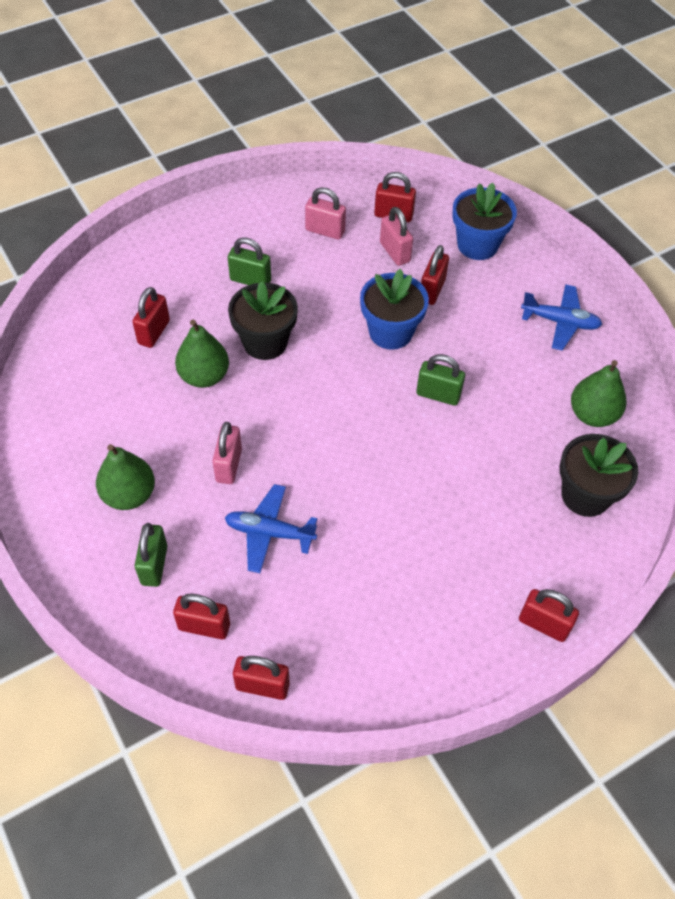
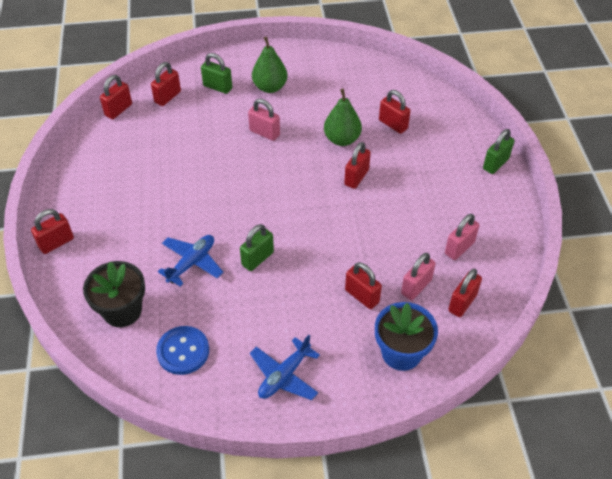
camera: 115 degrees right, 5 degrees down
blue plane [225,484,317,573] -> blue plane moved to [158,235,223,287]
green padlock [228,237,271,285] -> green padlock moved to [483,129,515,174]
black flower pot [228,281,298,360] -> red padlock [344,142,371,189]
blue flower pot [360,269,429,350] -> none
pink padlock [380,207,413,266] -> pink padlock turned 45 degrees counterclockwise [401,253,436,300]
green pear [571,360,627,427] -> blue button [156,326,209,375]

